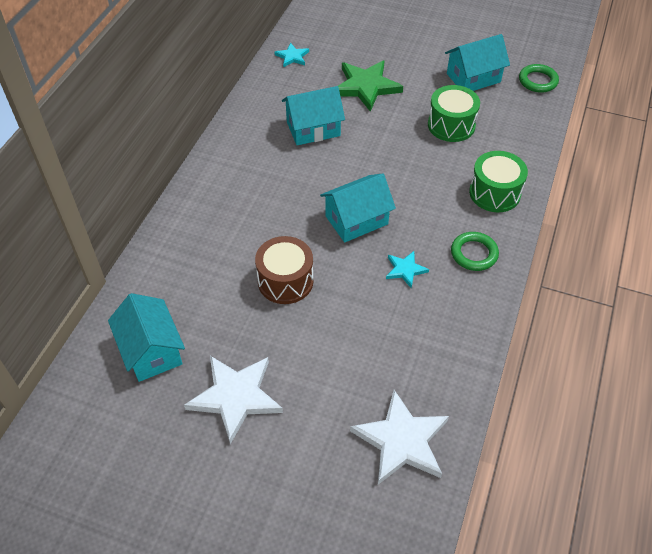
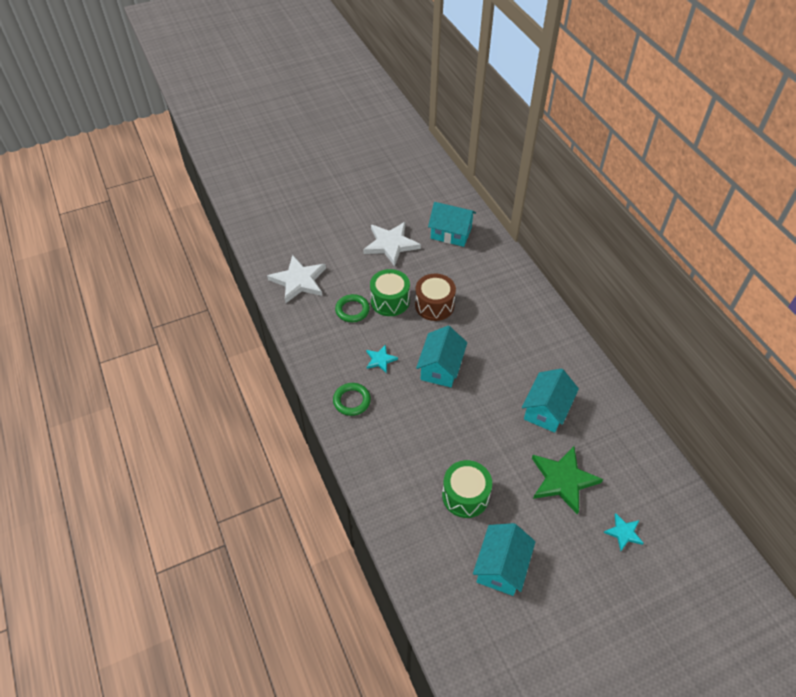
camera: 135 degrees right, 0 degrees up
turquoise star [275,43,309,67] -> turquoise star moved to [604,513,644,551]
green drum [469,151,528,212] -> green drum moved to [370,269,410,316]
green ring [519,64,559,93] -> green ring moved to [335,294,370,322]

